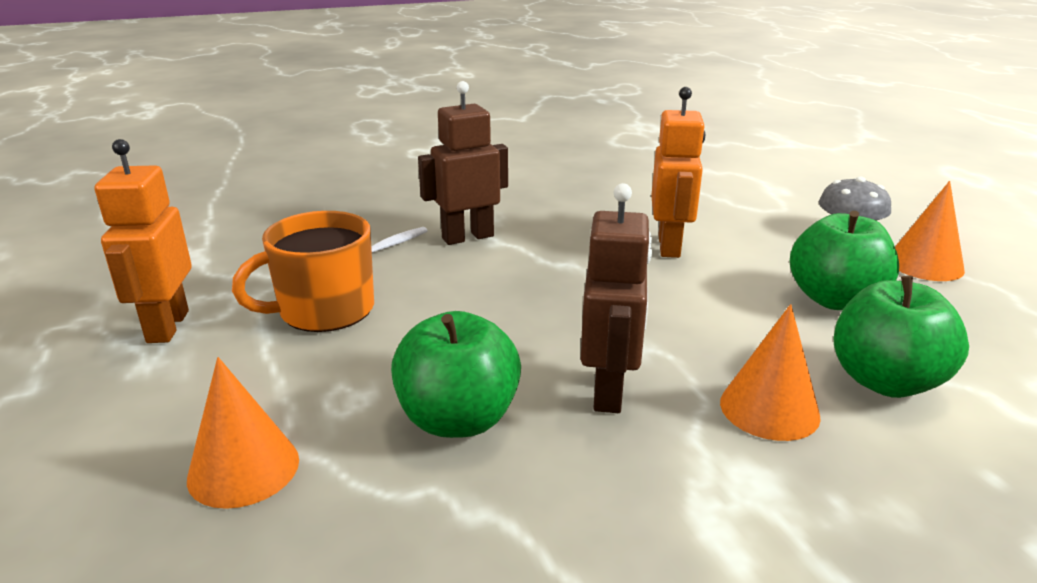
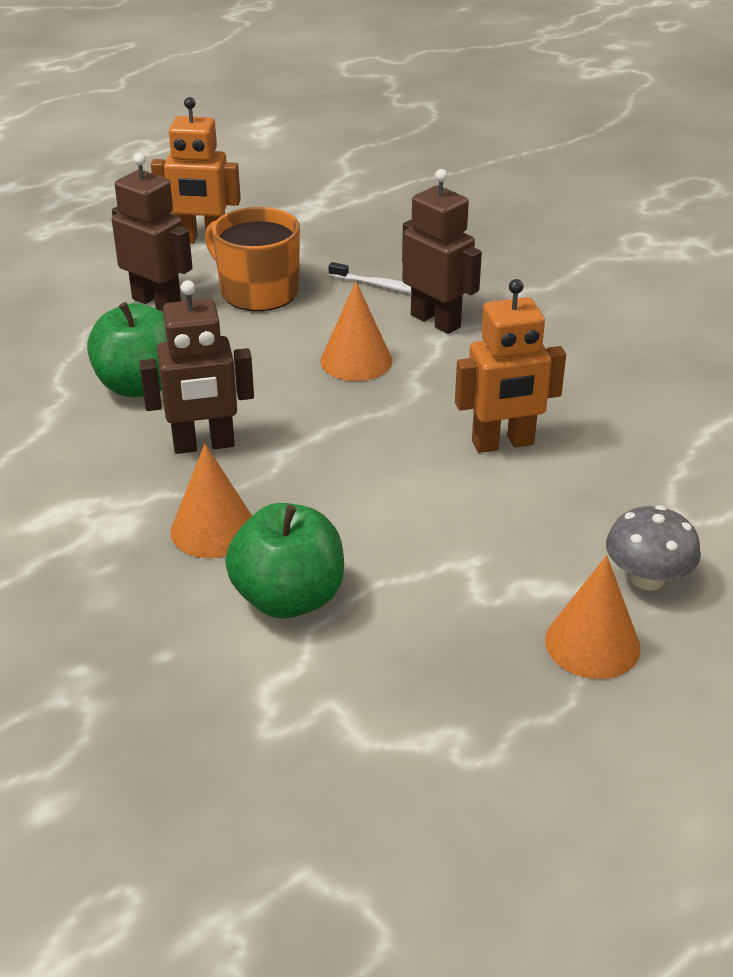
camera: 70 degrees right, 10 degrees up
orange robot [95,139,192,343] -> orange robot turned 150 degrees counterclockwise [151,97,241,244]
orange cone [187,357,299,509] -> orange cone moved to [321,281,392,381]
green apple [790,211,899,310] -> none
none -> brown robot [112,153,193,312]

